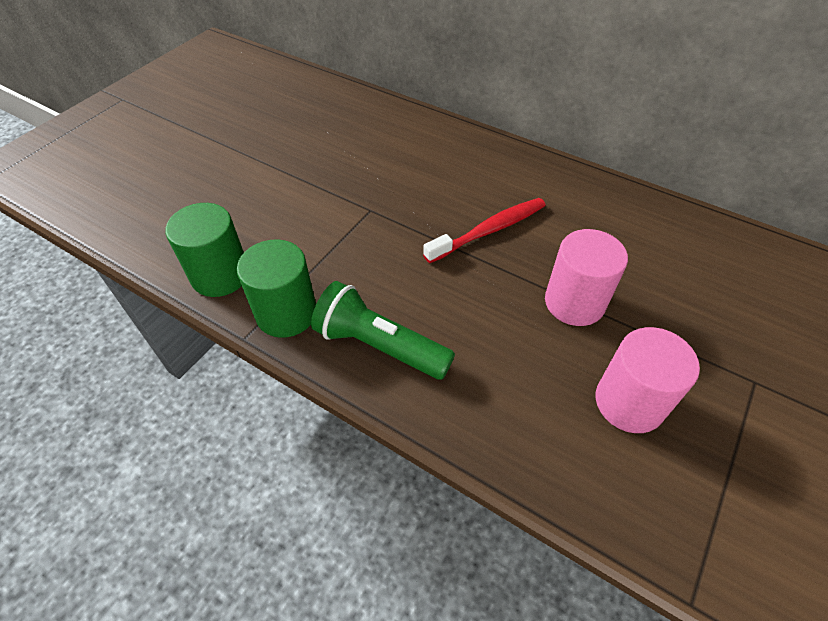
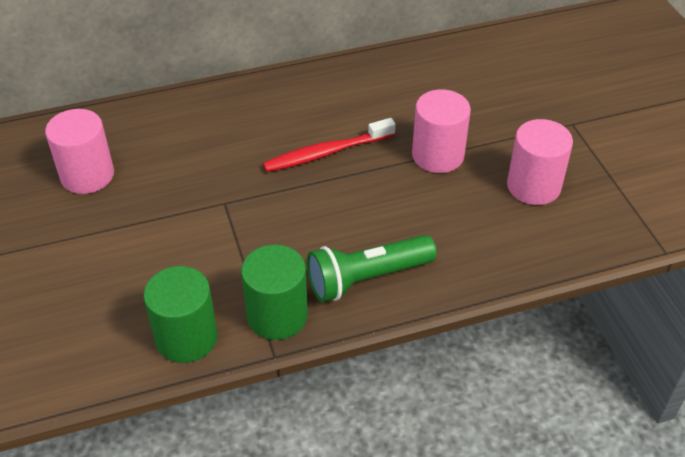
camera: 50 degrees left, 5 degrees down
red toothbrush [423,198,546,263] -> red toothbrush turned 120 degrees counterclockwise [263,118,396,172]
none -> pink cylinder [45,109,114,194]

